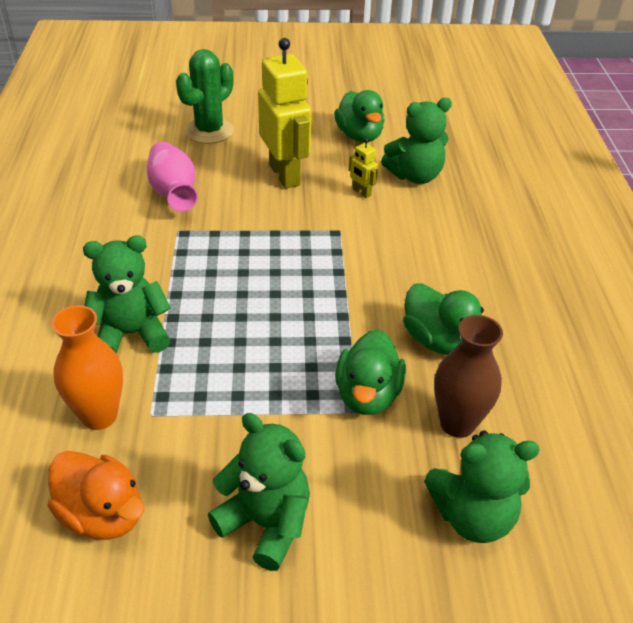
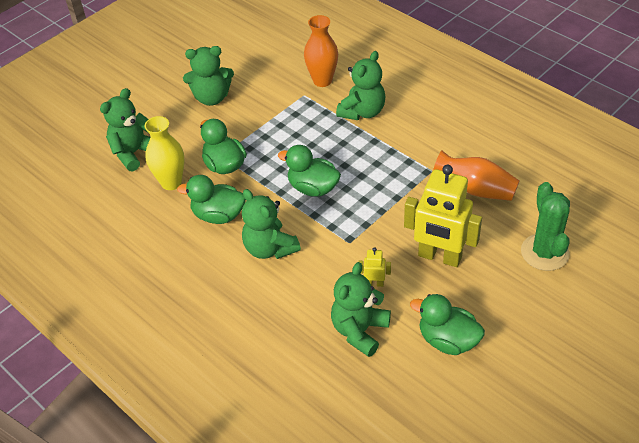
camera: 140 degrees right, 5 degrees up
orange duck [48,451,145,540] -> none
pink vase [147,142,198,212] -> orange vase [433,150,519,201]
brown vase [434,315,503,438] -> yellow vase [145,116,184,190]
none -> green teddy bear [242,189,301,259]
none -> green duck [278,145,341,197]

